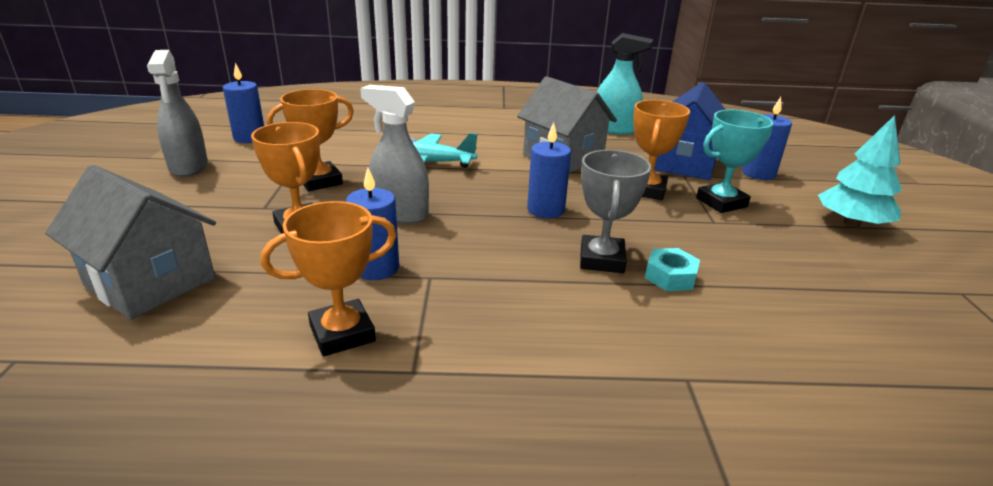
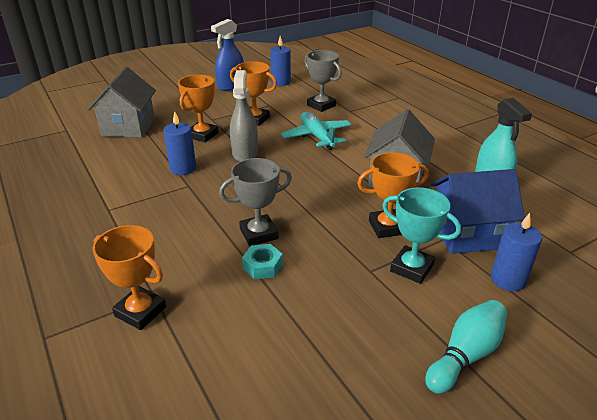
camera: 60 degrees right, 5 degrees up
grey spray bottle [147,50,208,177] -> blue spray bottle [211,19,244,91]
orange trophy [261,201,396,357] -> orange trophy moved to [92,225,166,330]
blue candle [527,122,571,218] -> none
turquoise tree [818,115,902,227] -> turquoise bowling pin [425,300,507,394]
none -> grey trophy [305,50,342,112]

